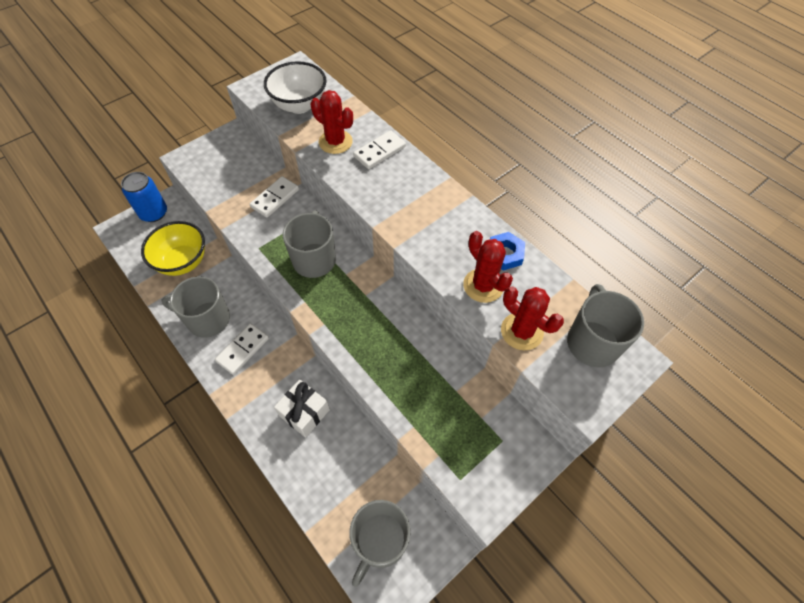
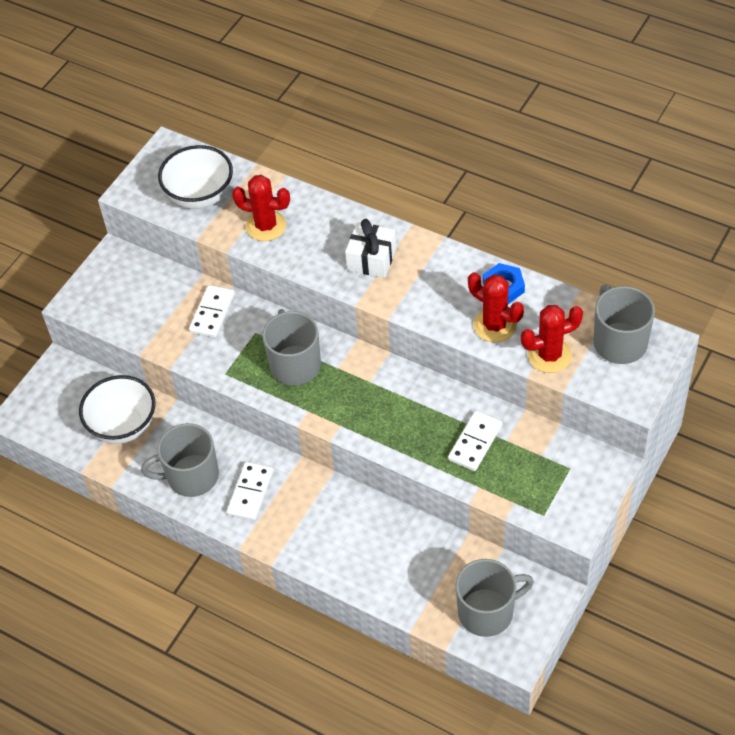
camera: 15 degrees left, 5 degrees down
blue can [121,172,167,222] -> none
yellow bowl [141,221,205,276] -> white bowl [79,375,155,444]
white gift [274,379,330,438] -> white gift moved to [345,219,396,278]
grey mug [349,500,410,587] -> grey mug turned 120 degrees counterclockwise [455,559,534,637]
white domino [353,130,406,169] -> white domino moved to [448,411,502,471]
red cactus [501,286,564,350] -> red cactus turned 45 degrees counterclockwise [521,305,583,373]

